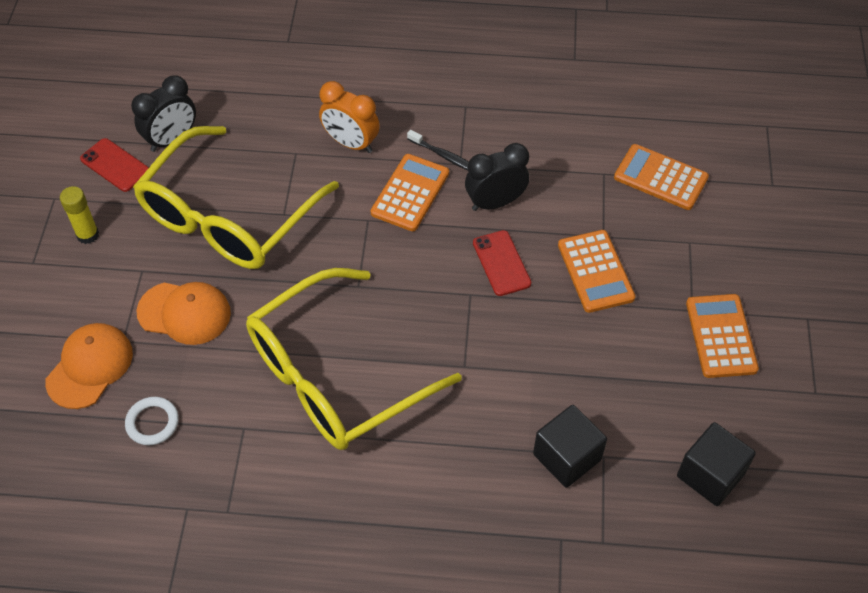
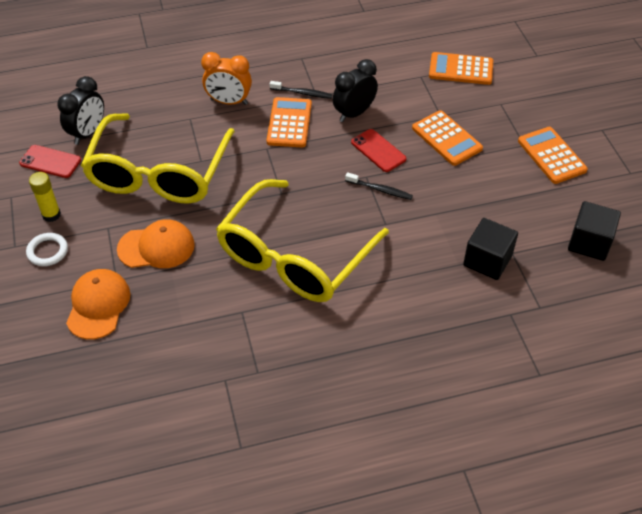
camera: 20 degrees left, 5 degrees down
white ring [125,397,179,445] -> white ring moved to [26,233,68,266]
none -> black toothbrush [345,172,413,200]

